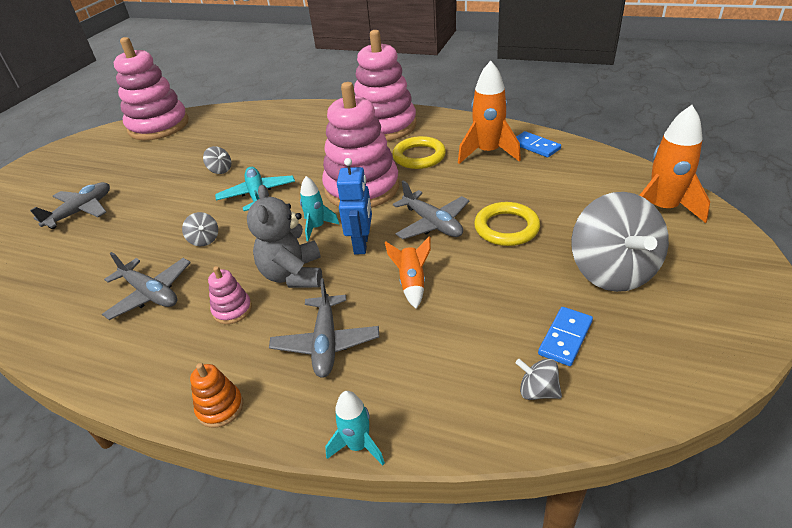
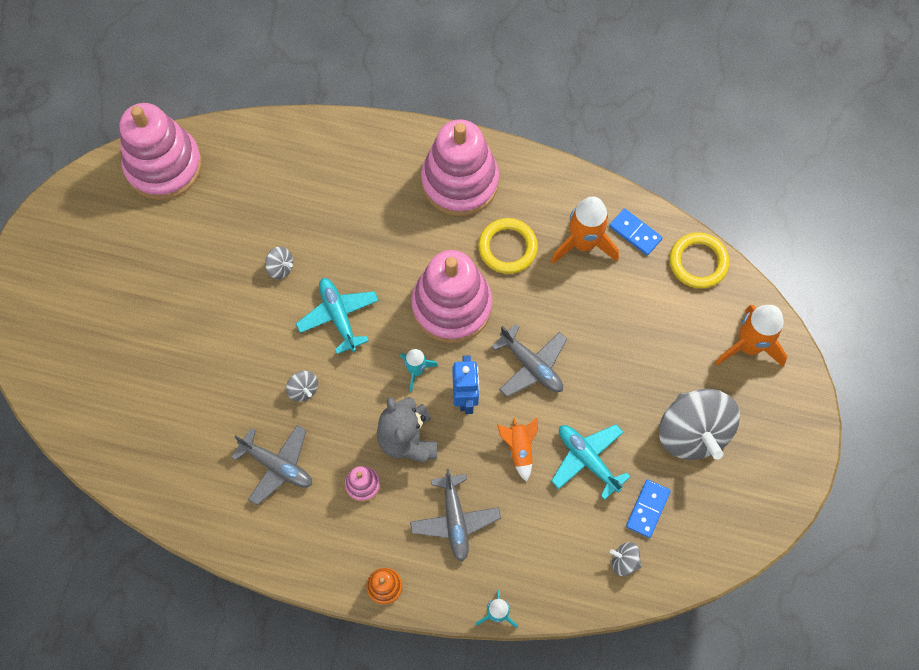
camera: 10 degrees left, 30 degrees up
grey plane [30,182,110,229] -> none
yellow ring [474,202,540,246] -> yellow ring moved to [670,232,729,289]
none -> turquoise plane [551,424,631,500]

